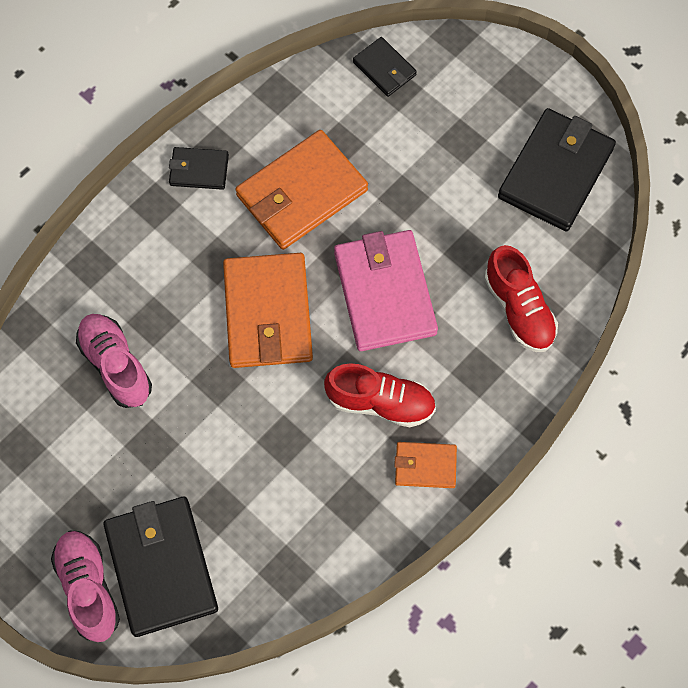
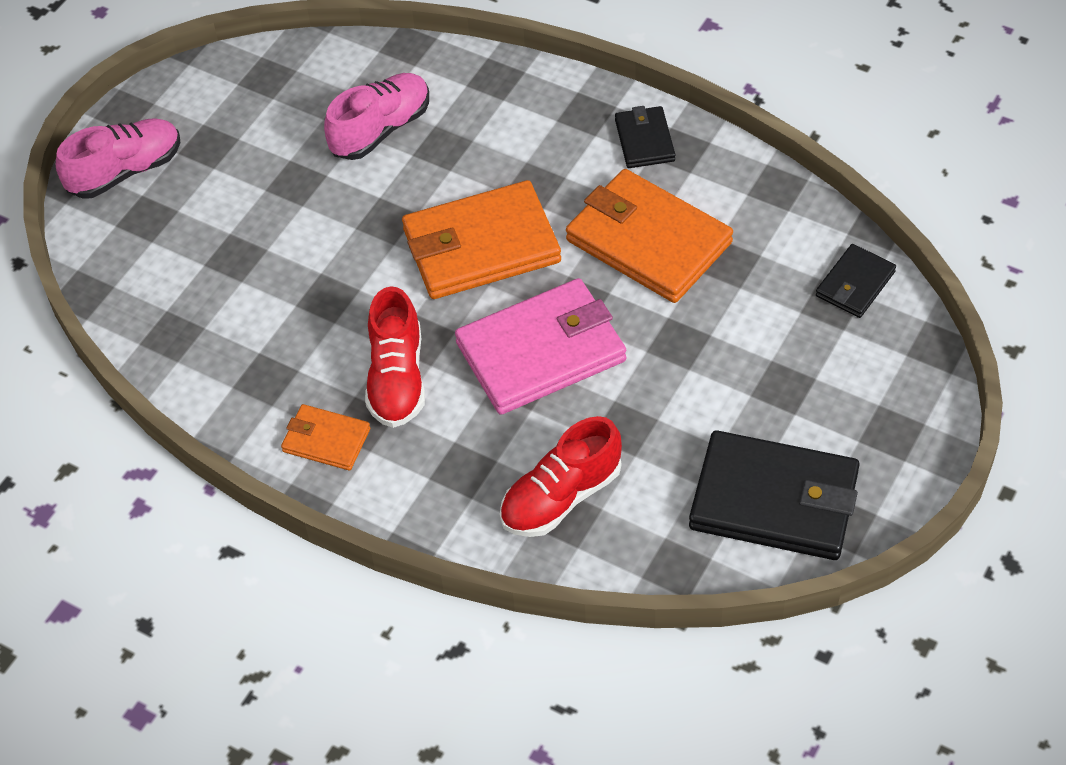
camera: 80 degrees right, 15 degrees down
black wallet [103,497,218,637] -> none
orange wallet [394,442,457,488] -> orange wallet turned 60 degrees counterclockwise [281,404,370,470]

